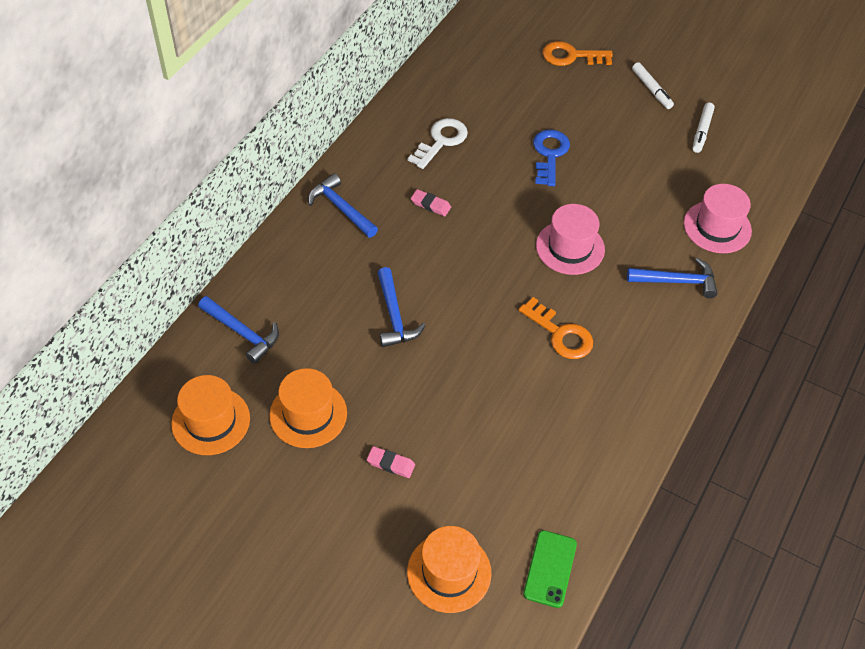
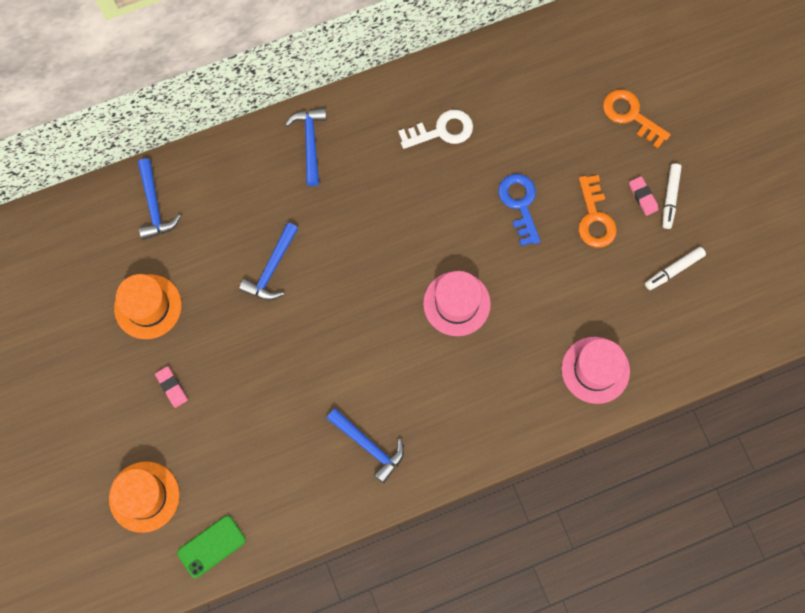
camera: 40 degrees right, 20 degrees up
orange hat [171,375,250,455] -> none
pink eraser [411,189,451,216] -> pink eraser moved to [629,176,658,216]
orange key [519,297,593,359] -> orange key moved to [579,175,617,248]
blue key [533,129,570,186] -> blue key turned 60 degrees counterclockwise [498,174,541,246]
blue hammer [627,258,718,298] -> blue hammer moved to [326,408,404,483]

